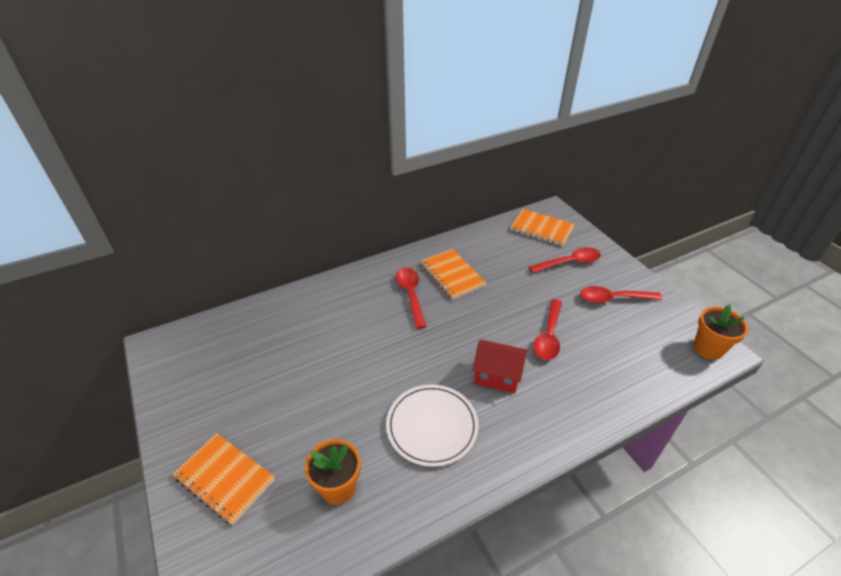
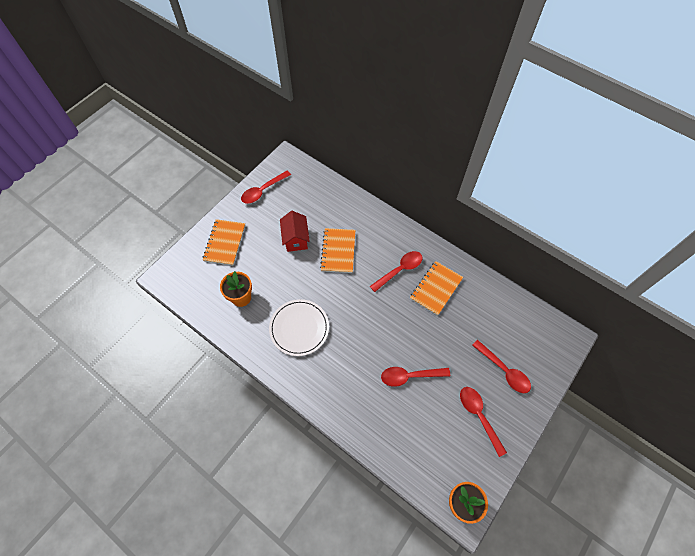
camera: 65 degrees right, 20 degrees up
red house [473,340,527,393] -> red house moved to [280,211,310,252]
orange notebook [510,209,575,246] -> orange notebook moved to [320,228,355,273]
none -> red spoon [241,171,291,204]

